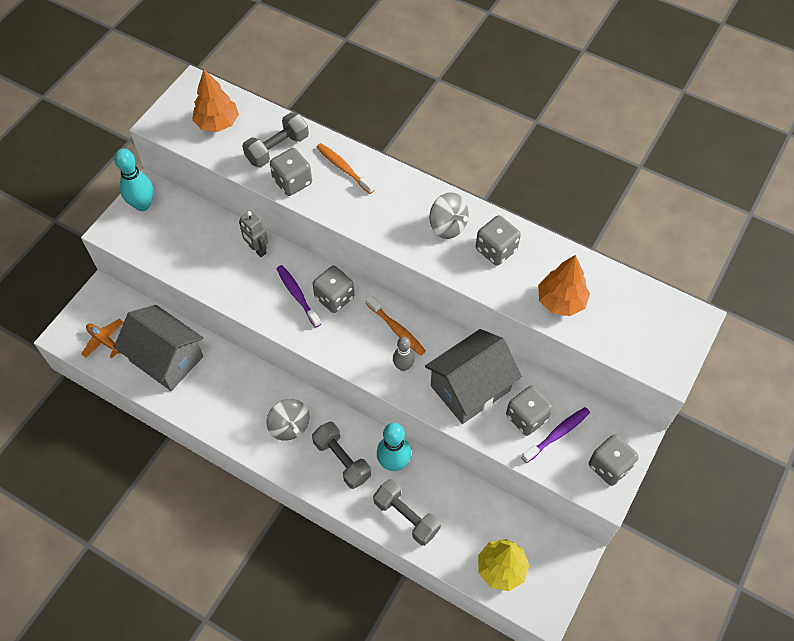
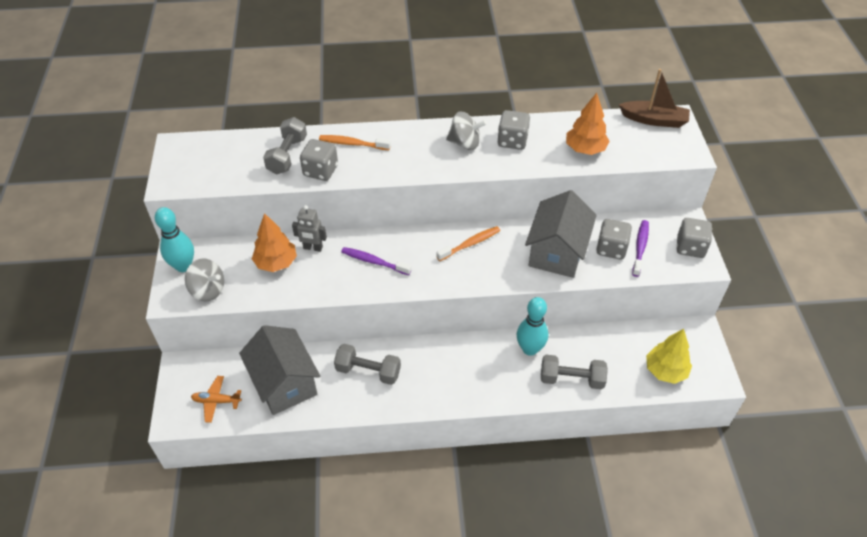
camera: 35 degrees left, 10 degrees down
grey house [114,305,203,391] -> grey house turned 60 degrees clockwise [239,325,320,415]
orange tree [192,69,239,132] -> orange tree moved to [252,213,297,272]
grey spinning top [266,399,310,441] -> grey spinning top moved to [185,259,224,301]
grey dumbbell [312,422,371,489] -> grey dumbbell moved to [334,344,401,385]
grey dice [313,266,354,313] -> none
orange toothbrush [366,295,426,356] -> orange toothbrush turned 45 degrees counterclockwise [436,226,500,261]
grey bowling pin [393,337,415,371] -> none
none -> brown boat [619,69,690,128]

